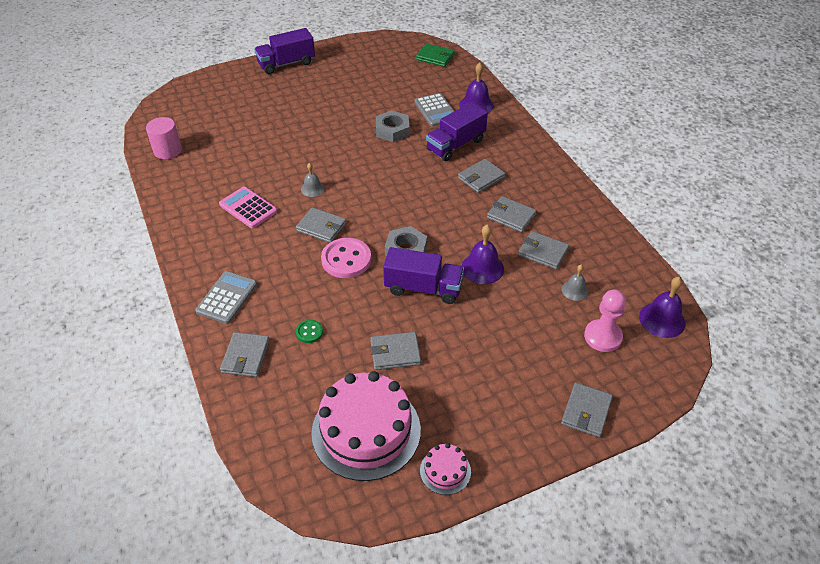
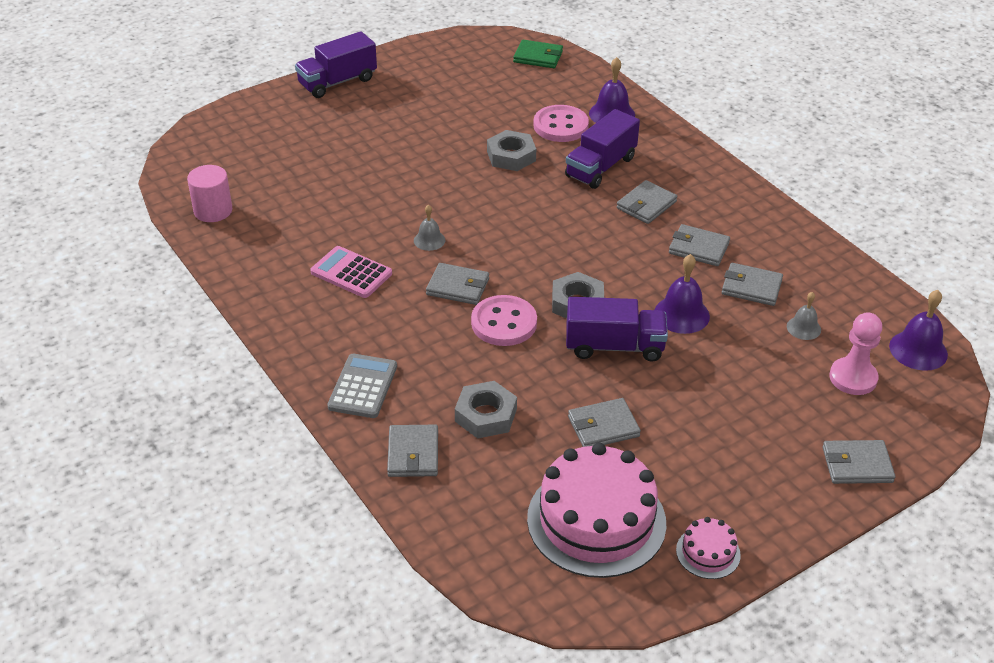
camera: 10 degrees left, 5 degrees down
green button [296,320,323,343] -> grey nut [455,381,517,439]
grey calculator [414,93,454,127] -> pink button [533,105,589,142]
grey wallet [561,383,613,438] -> grey wallet turned 75 degrees clockwise [823,440,896,484]

